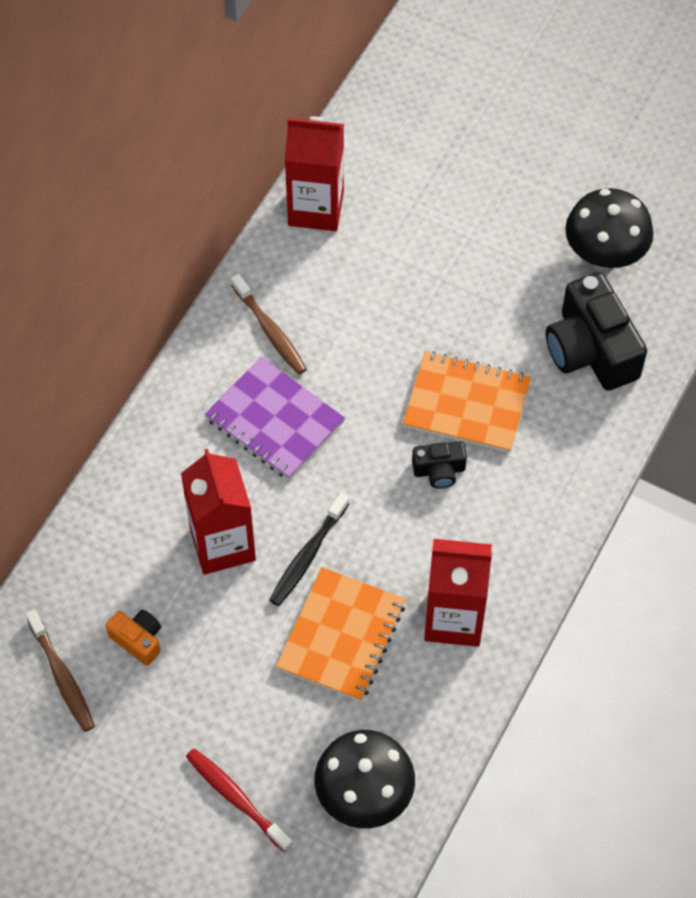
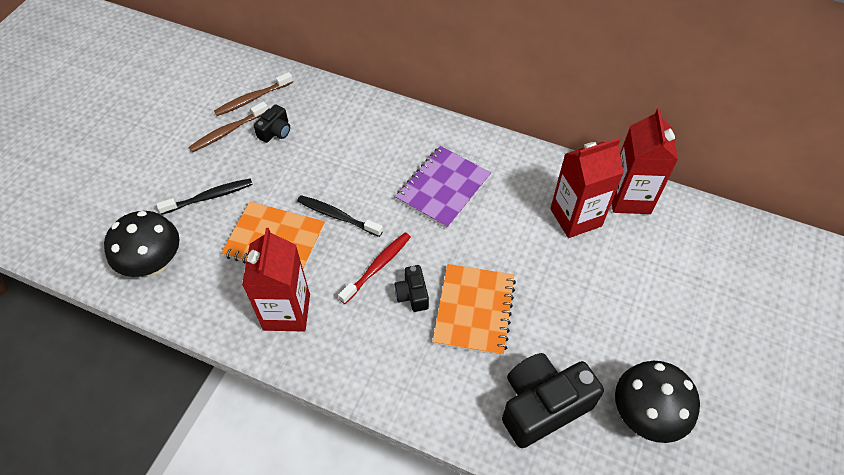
camera: 85 degrees right, 5 degrees down
orange camera [106,610,161,666] -> black camera [253,104,290,143]
red carton [181,449,256,575] -> red carton moved to [550,138,624,238]
red toothbrush [186,748,293,852] -> red toothbrush moved to [338,232,411,304]
brown toothbrush [231,274,307,375] -> brown toothbrush moved to [189,101,268,152]
none -> black toothbrush [156,178,253,215]

